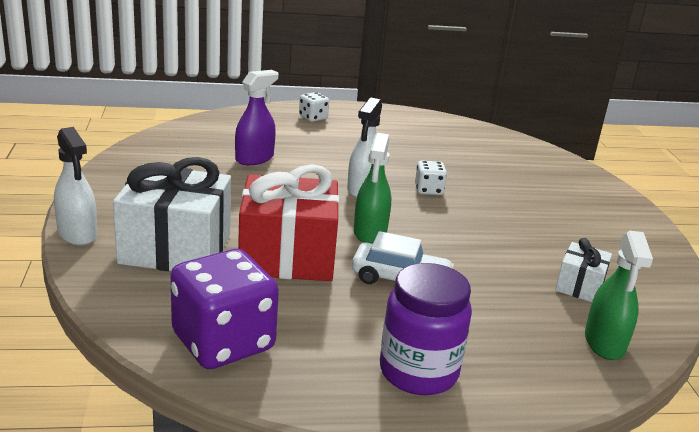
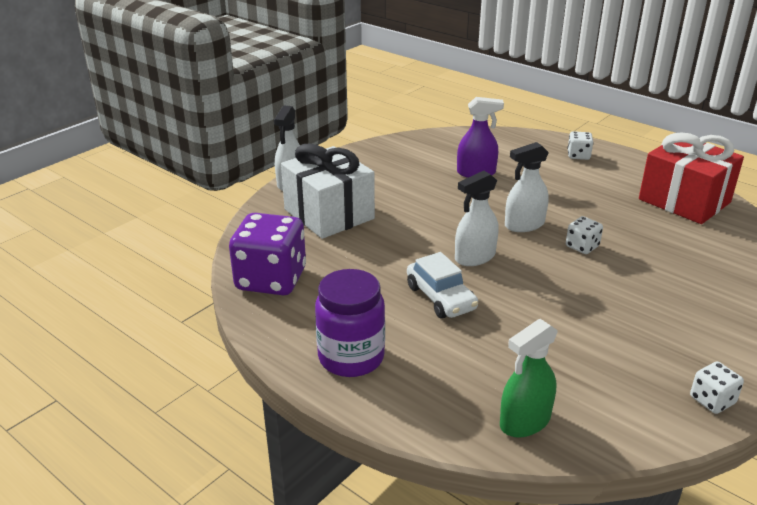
camera: 50 degrees right, 5 degrees up
red gift [238,164,339,281] -> red gift moved to [639,132,744,224]
green spray bottle [354,133,391,243] -> white spray bottle [455,171,499,266]
white gift [555,238,612,302] -> none
none -> white dice [690,361,744,414]

